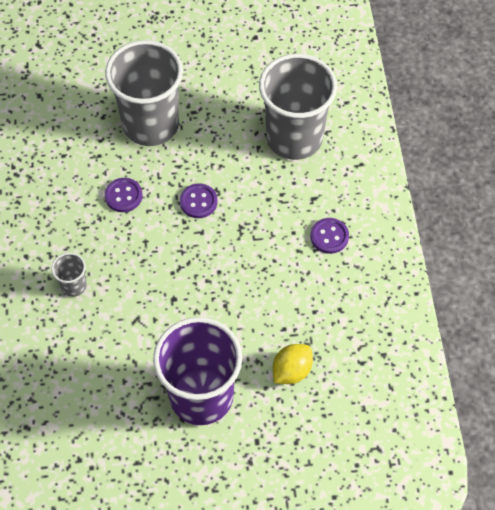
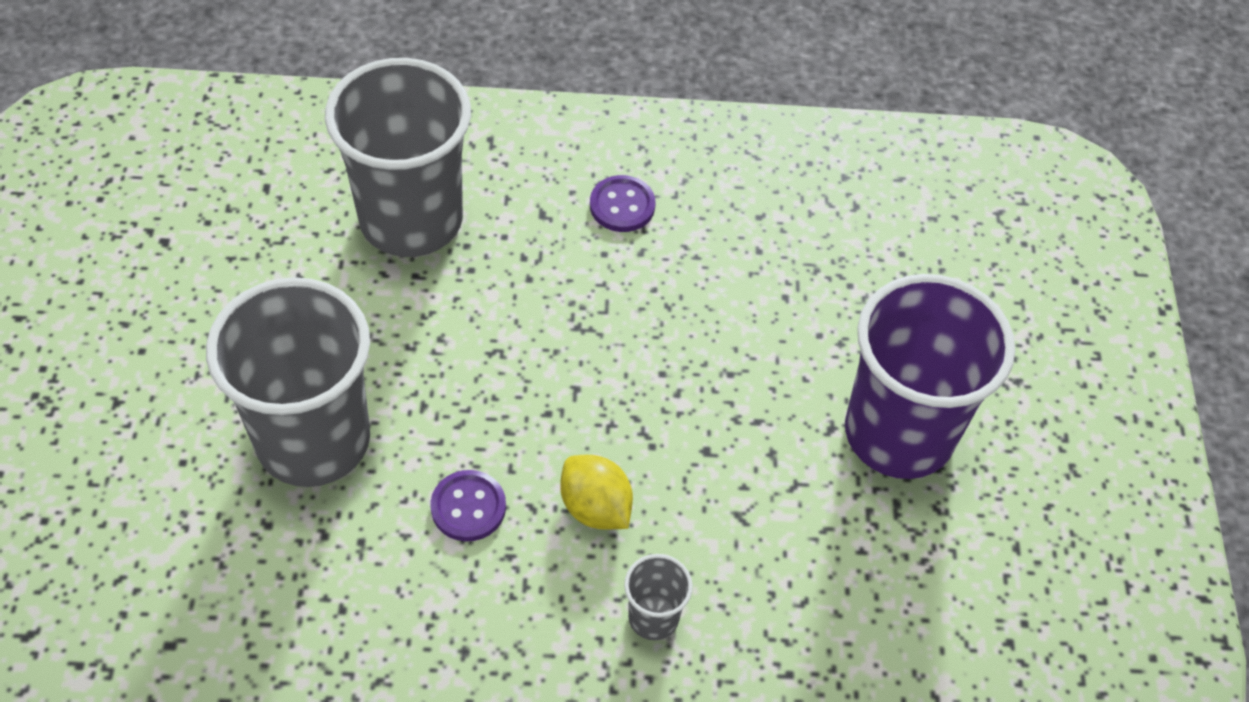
camera: 85 degrees left, 5 degrees down
purple button [180,183,218,218] -> none
yellow lemon [273,344,313,384] -> yellow lemon moved to [560,455,633,530]

